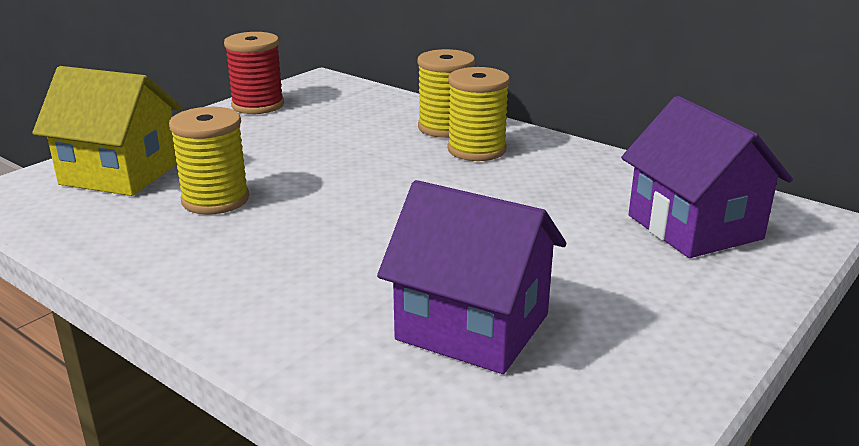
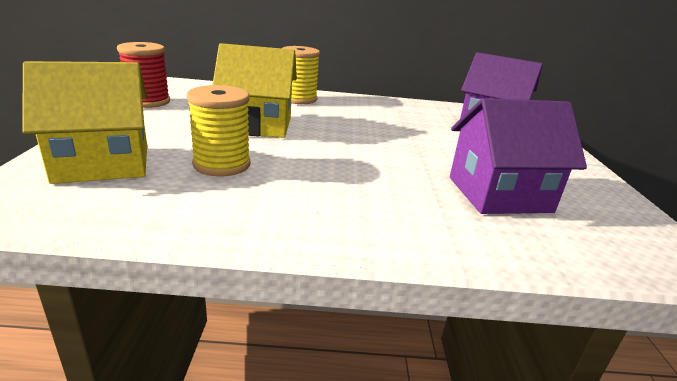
camera: 40 degrees left, 0 degrees up
yellow spool [447,67,510,161] -> none
none -> yellow house [212,43,297,138]

